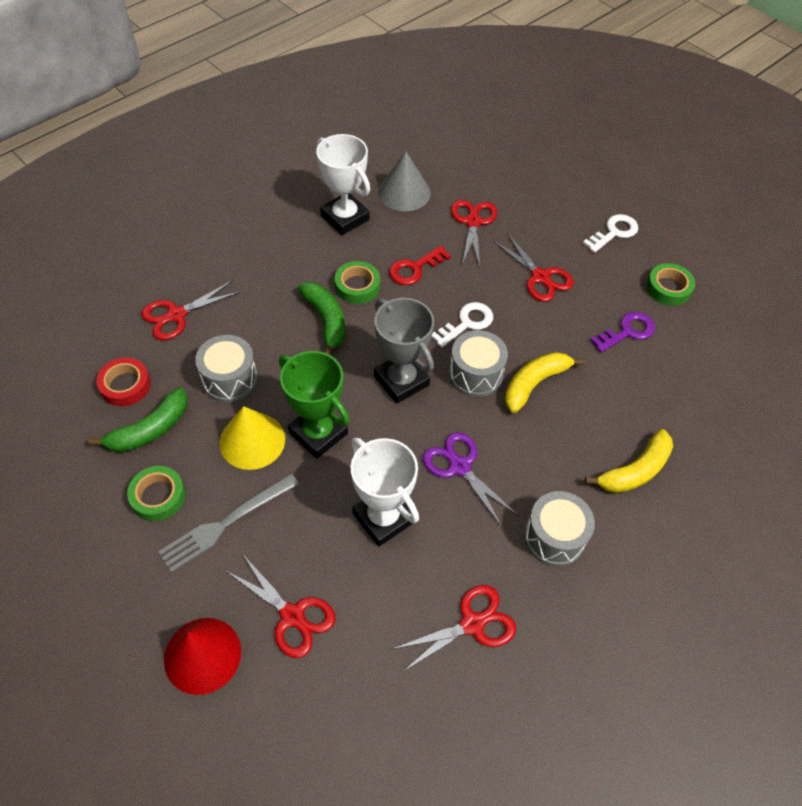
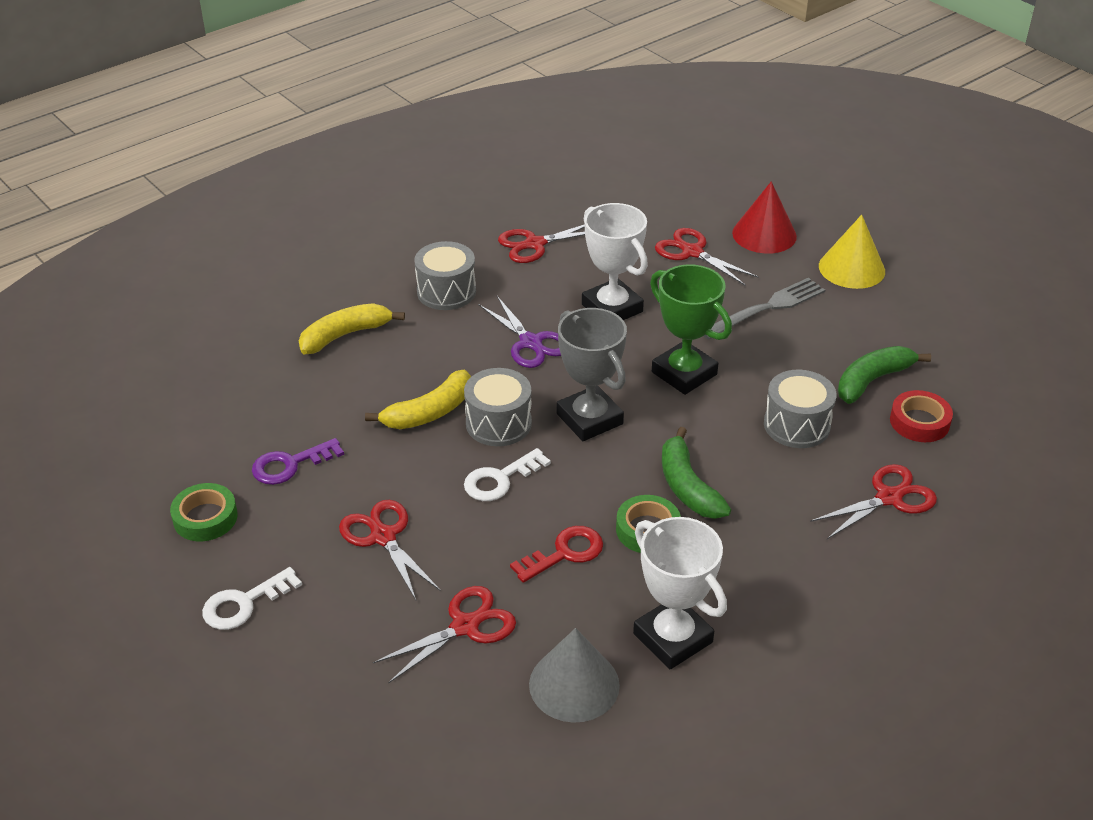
camera: 175 degrees left, 15 degrees down
green tape [127,466,186,521] -> none
yellow cone [220,406,285,470] -> yellow cone moved to [819,215,885,289]
red scissors [451,200,497,267] -> red scissors turned 135 degrees counterclockwise [373,586,516,683]

